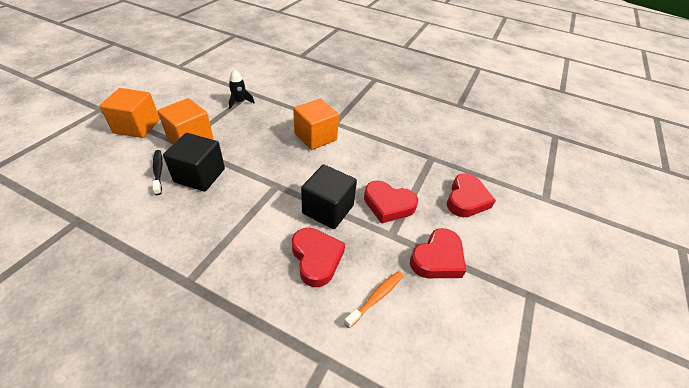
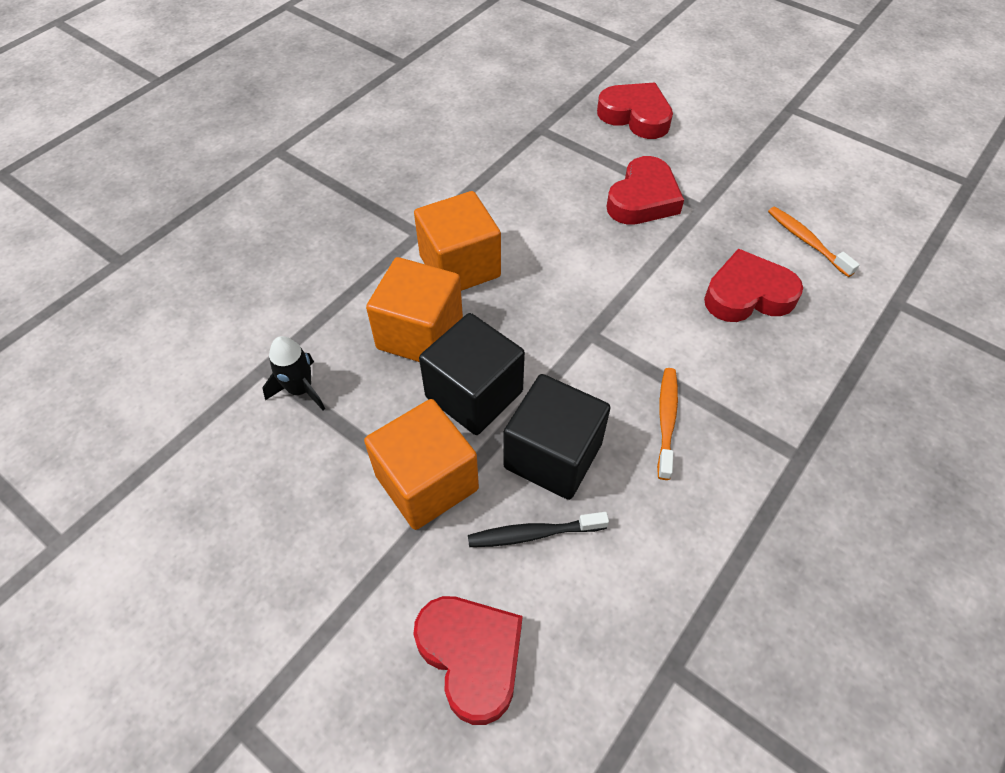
camera: 75 degrees left, 10 degrees up
orange cube [100,88,160,138] -> orange cube moved to [366,257,463,362]
black cube [301,164,357,229] -> black cube moved to [419,313,525,435]
red heart [410,228,466,278] -> red heart moved to [413,596,523,725]
none -> orange toothbrush [657,368,678,480]

